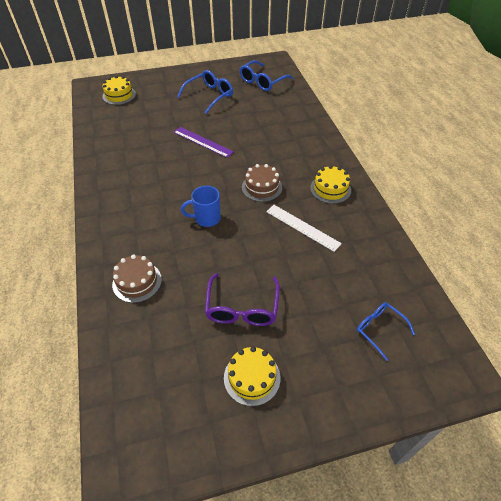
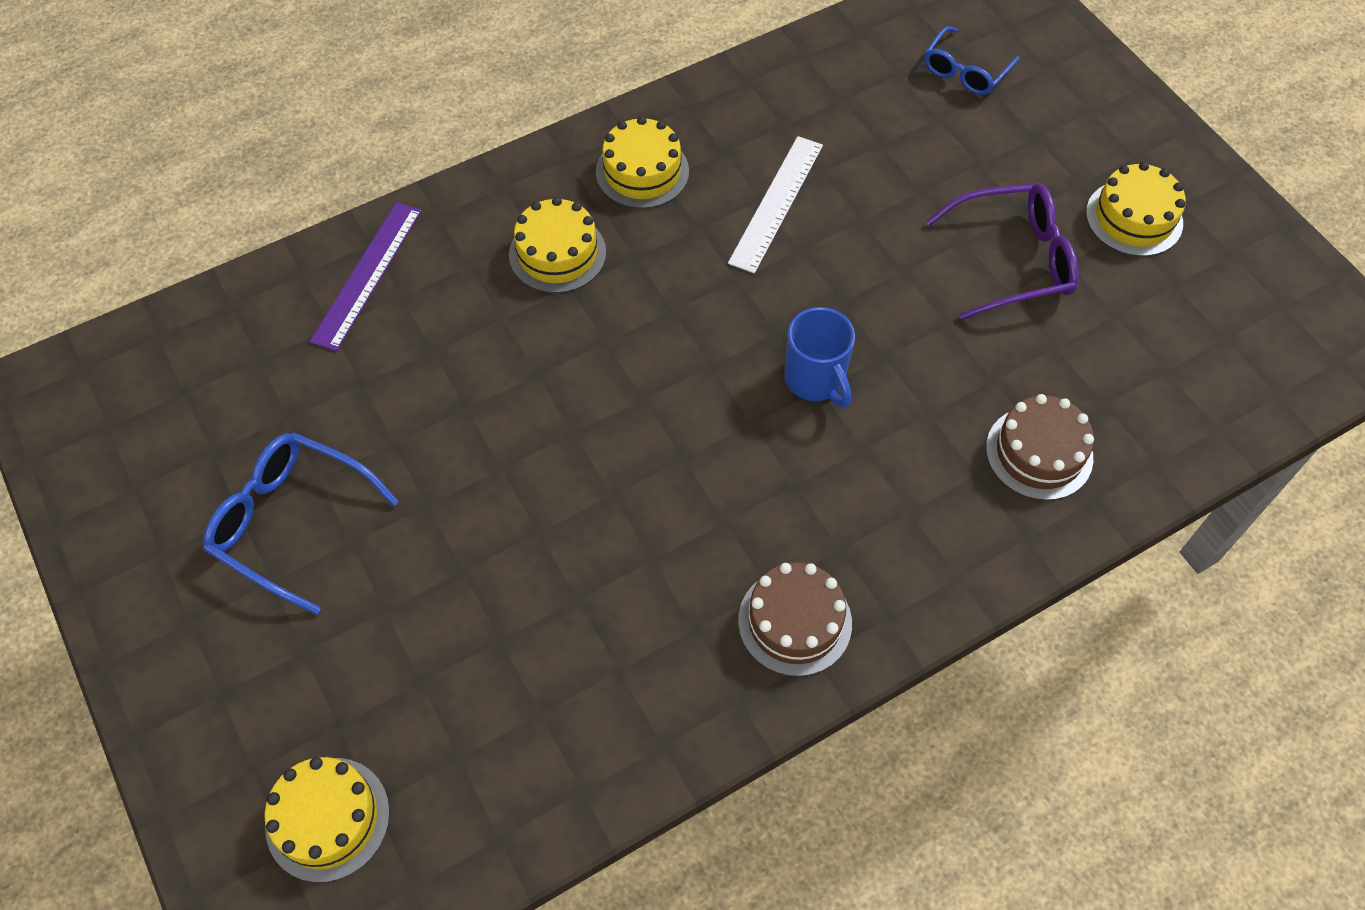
camera: 105 degrees left, 10 degrees up
purple ruler [174,127,234,158] -> purple ruler moved to [310,202,422,351]
blue glasses [240,60,293,91] -> none
brown cake [242,164,282,202] -> brown cake moved to [738,562,852,677]
none -> yellow cake [509,197,606,293]

